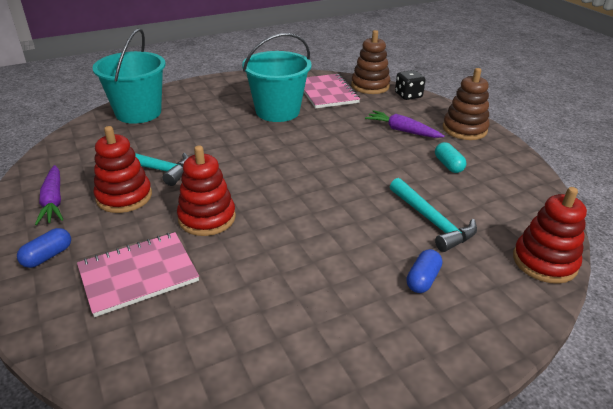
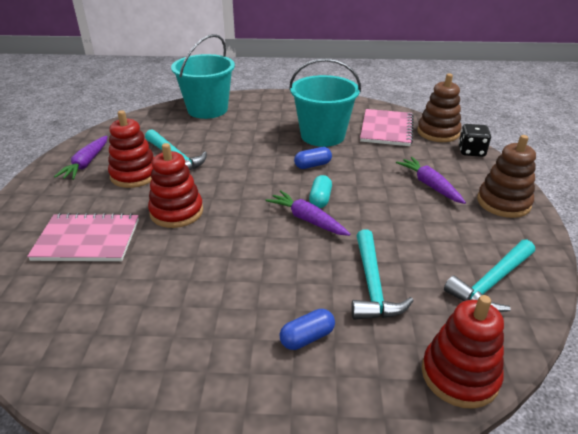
camera: 30 degrees right, 0 degrees up
blue capsule [17,228,71,268] -> blue capsule moved to [294,147,332,169]
turquoise capsule [435,142,466,173] -> turquoise capsule moved to [309,175,332,208]
none -> purple carrot [266,190,351,236]
none -> turquoise hammer [444,239,535,312]

